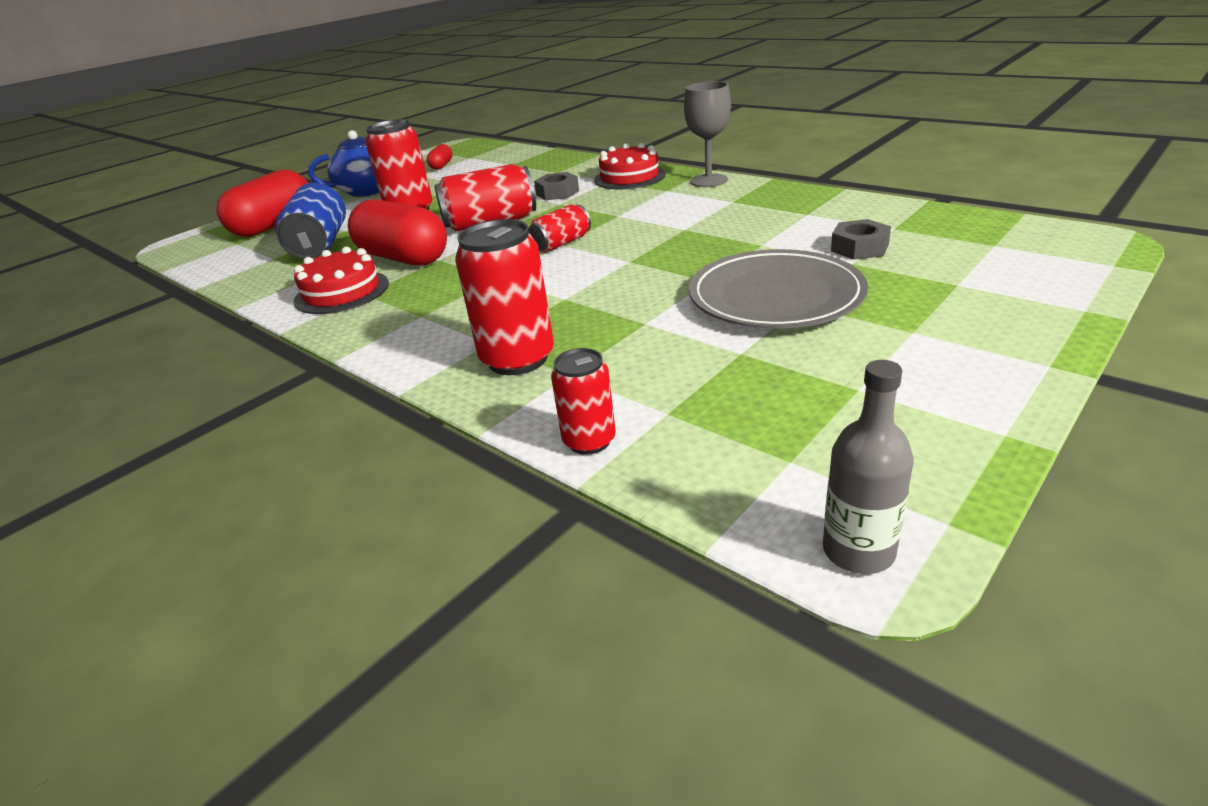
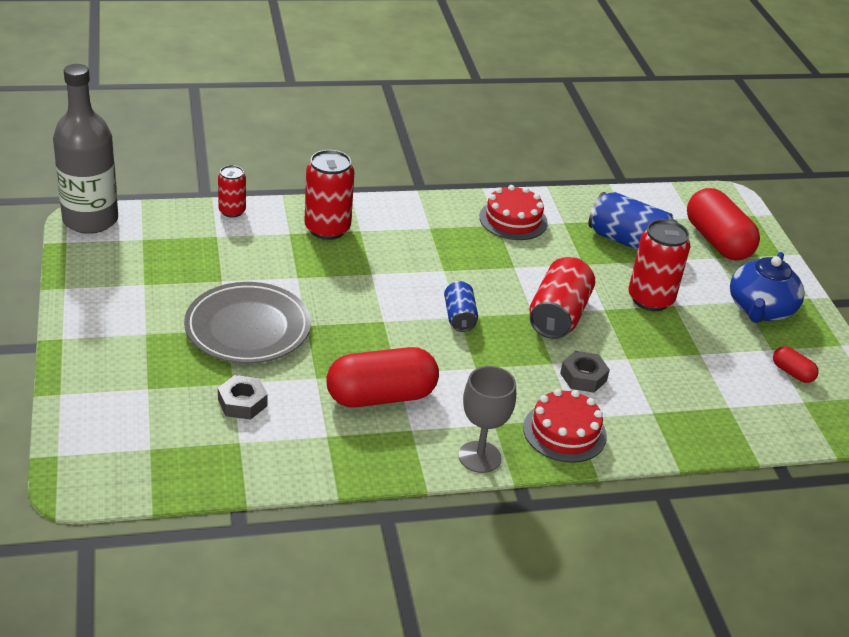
camera: 120 degrees right, 5 degrees up
red capsule [348,199,447,265] -> red capsule moved to [326,347,439,407]
red can [529,205,591,252] -> blue can [444,281,478,332]
grey bottle [823,360,913,574] -> grey bottle [53,64,118,234], size x1.94

